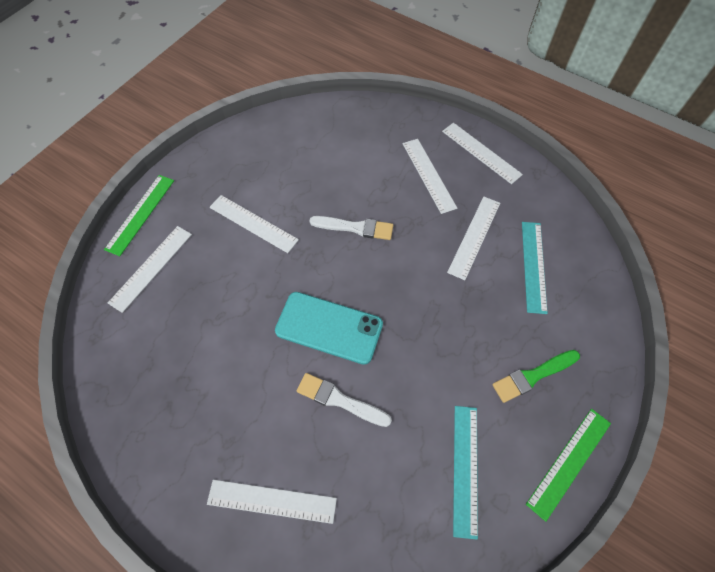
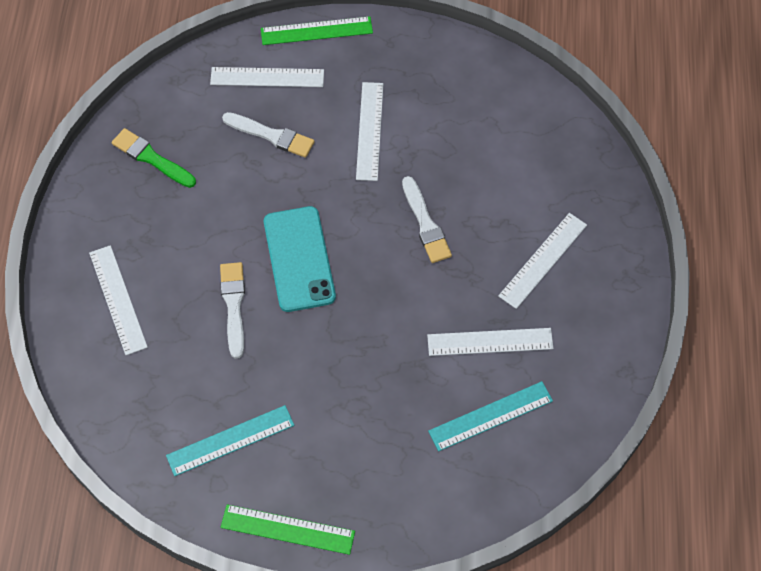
camera: 60 degrees right, 0 degrees up
white ruler [442,123,523,184] -> none
green brush [492,350,580,403] -> green brush moved to [112,128,196,188]
none -> white brush [222,112,315,158]

